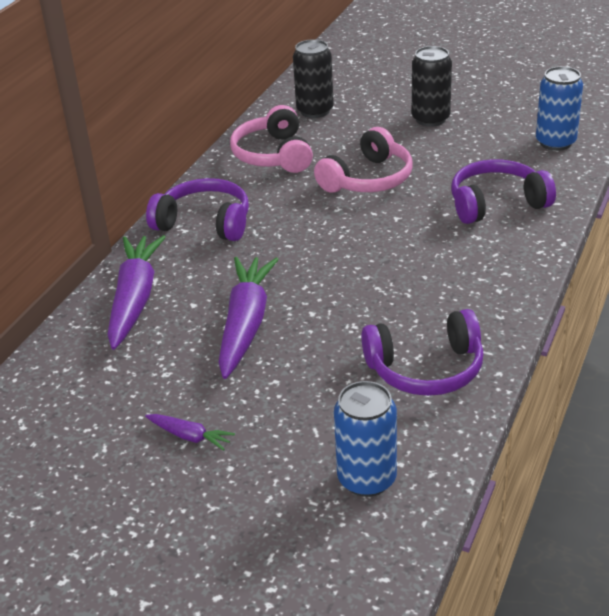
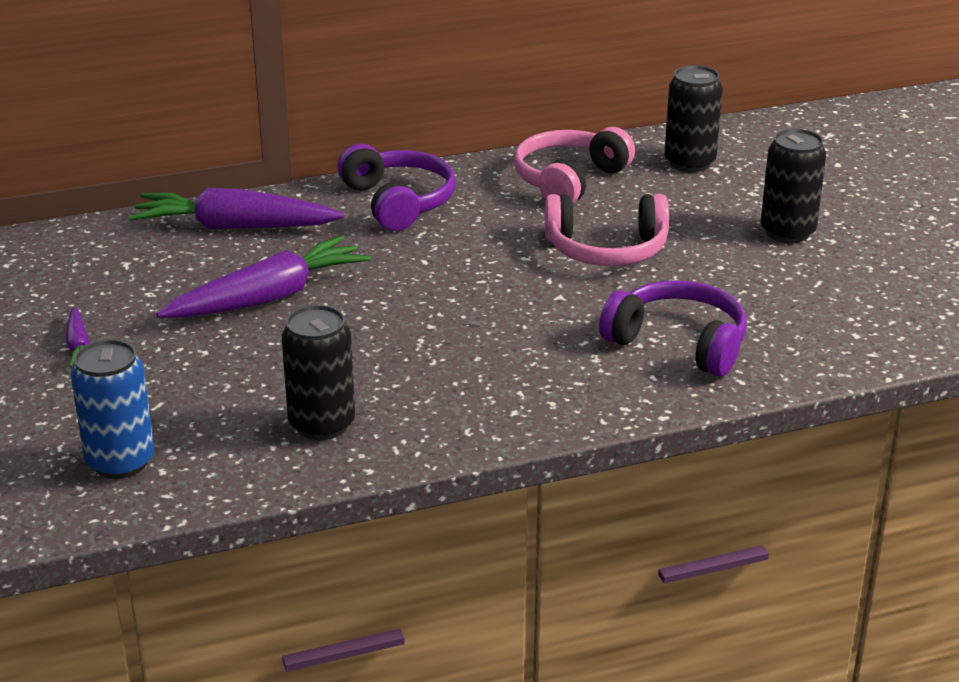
camera: 45 degrees right, 5 degrees down
purple carrot [107,235,166,350] -> purple carrot turned 135 degrees counterclockwise [129,188,344,230]
purple headphones [361,309,484,396] -> black can [282,305,355,440]
blue can [536,66,583,151] -> none

